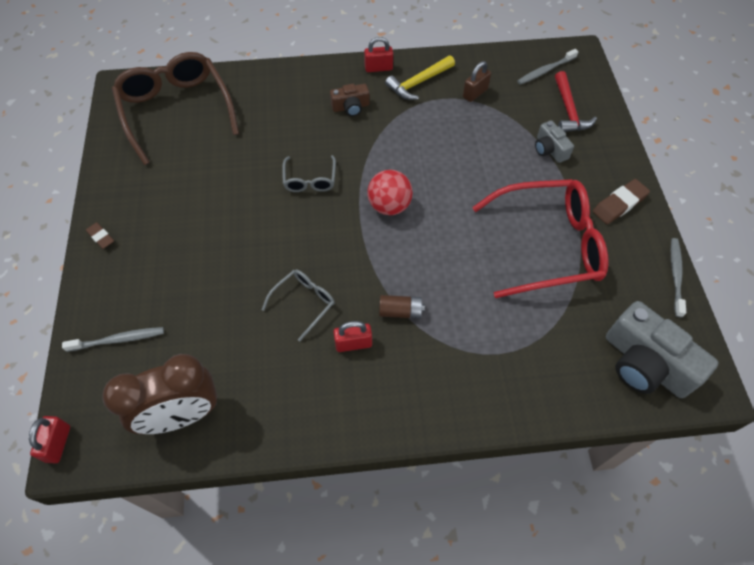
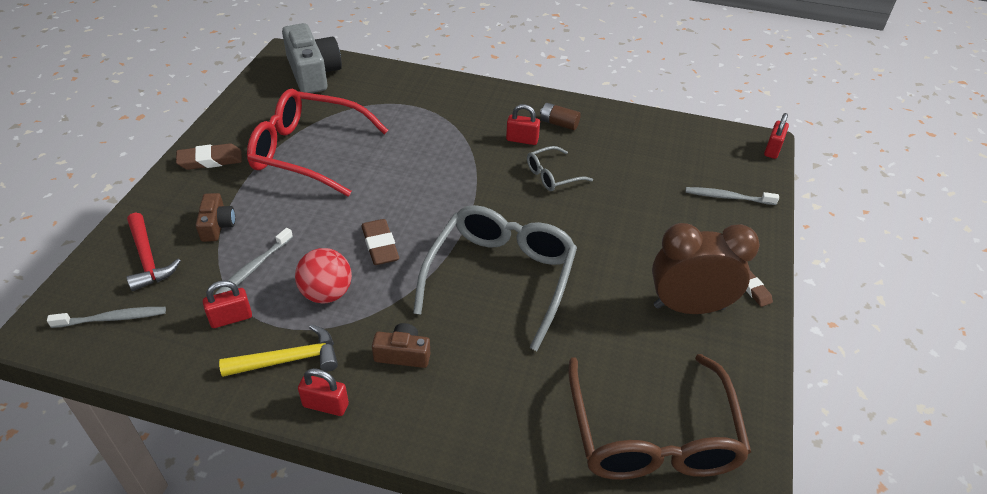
camera: 160 degrees left, 15 degrees down
brown clock [102,354,217,434] -> brown clock moved to [652,223,760,314]
grey glasses [282,155,336,192] -> grey glasses [413,205,577,351], size x2.12
red ball [367,170,413,215] -> red ball moved to [295,248,352,304]
brown battery [379,295,425,319] -> brown battery moved to [540,103,581,130]
brown padlock [463,61,491,102] -> red padlock [203,280,252,328]
grey camera [535,120,574,163] -> brown camera [196,193,235,242]
red hammer [555,71,597,132] -> red hammer turned 135 degrees clockwise [126,213,181,291]
grey toothbrush [671,238,686,317] -> grey toothbrush moved to [215,228,293,295]
none -> brown eraser [361,219,399,265]

